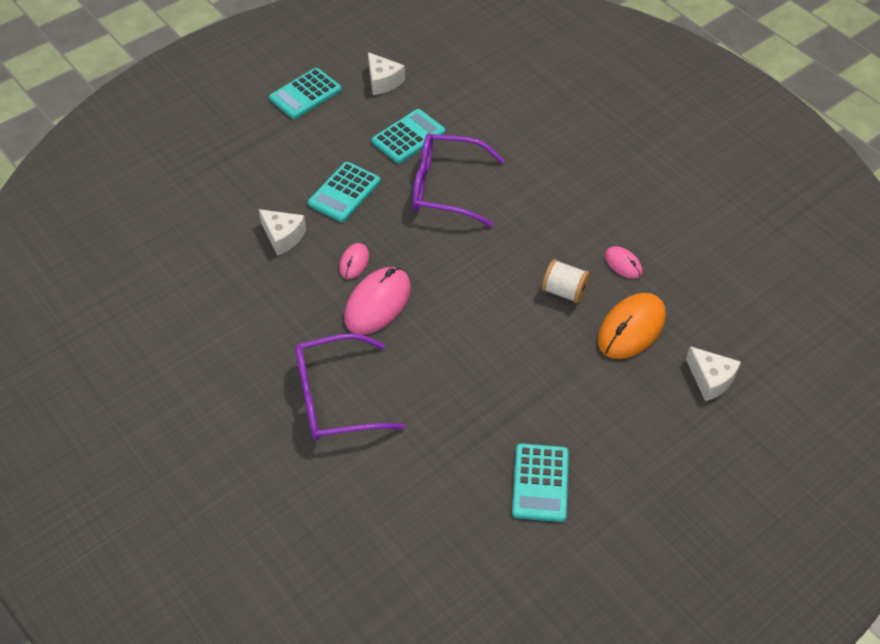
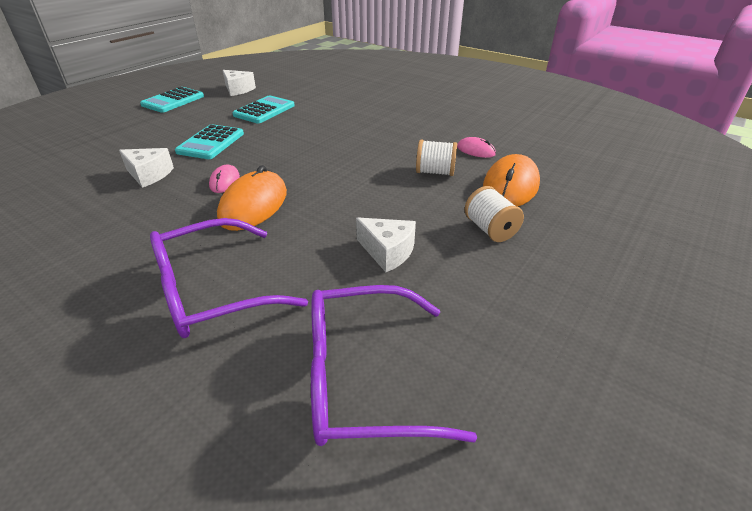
camera: 15 degrees left, 15 degrees down
pink mouse [344,267,411,334] -> orange mouse [217,165,287,231]
purple glasses [412,133,504,227] -> purple glasses moved to [311,285,477,446]
turquoise calculator [512,443,569,522] -> none
white cheese [686,346,741,401] -> white cheese moved to [356,218,416,272]
none -> white spool [464,186,524,242]

